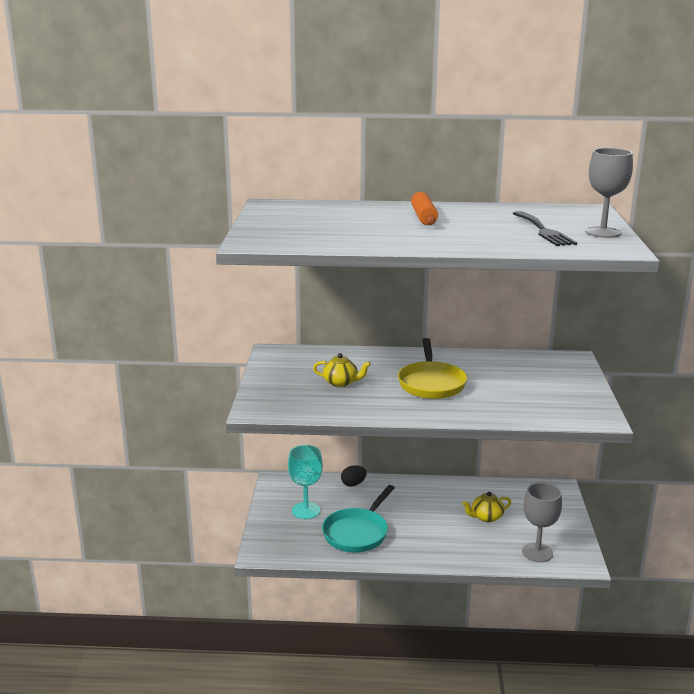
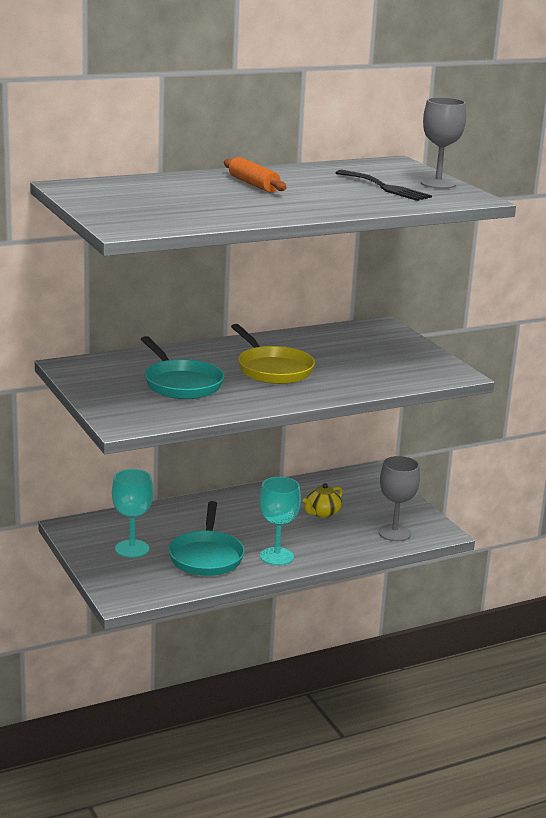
camera: 30 degrees left, 0 degrees up
yellow teapot [313,353,371,387] -> turquoise pan [141,336,225,399]
black egg [341,465,367,487] -> none
none -> turquoise goblet [259,477,301,565]

